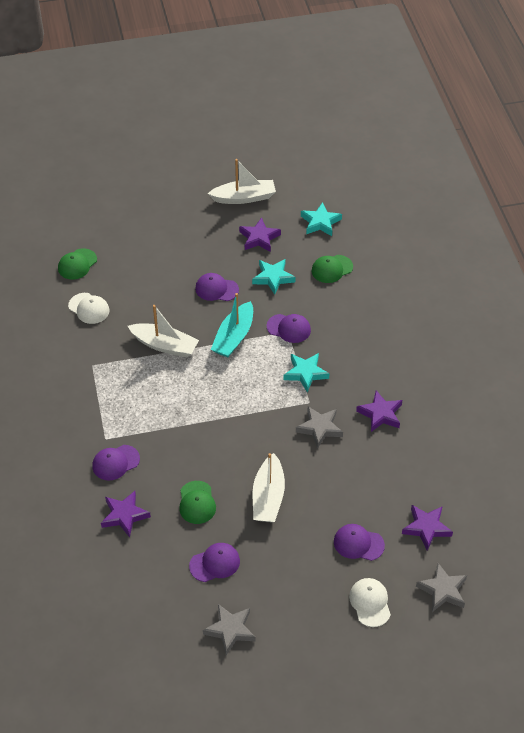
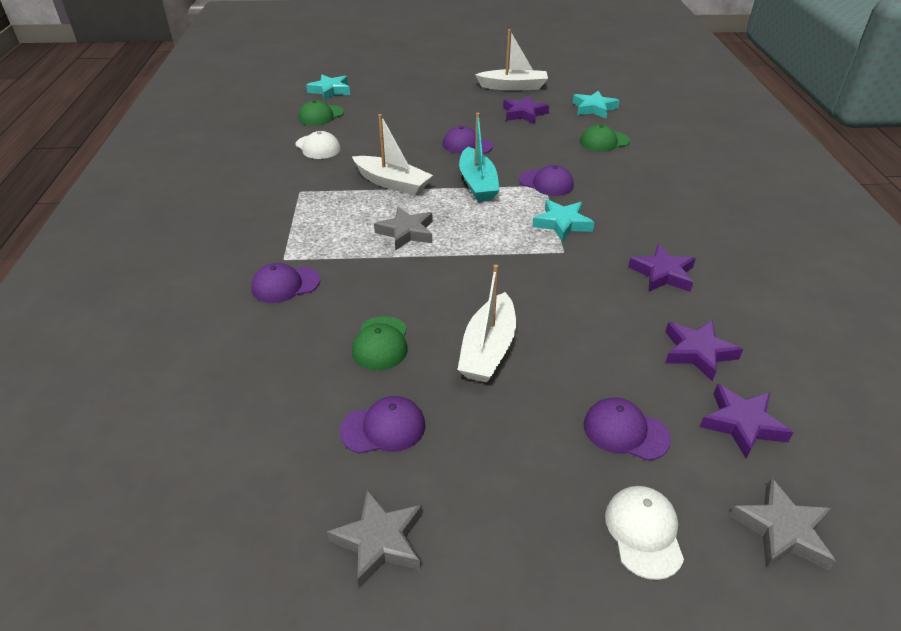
camera: 10 degrees right, 10 degrees down
purple star [101,491,151,538] -> purple star moved to [665,320,743,382]
turquoise boat [211,293,253,357] -> turquoise boat turned 45 degrees counterclockwise [459,113,500,202]
turquoise star [252,259,295,294] -> turquoise star moved to [306,75,350,100]
grey star [296,406,343,449] -> grey star moved to [374,207,433,251]

